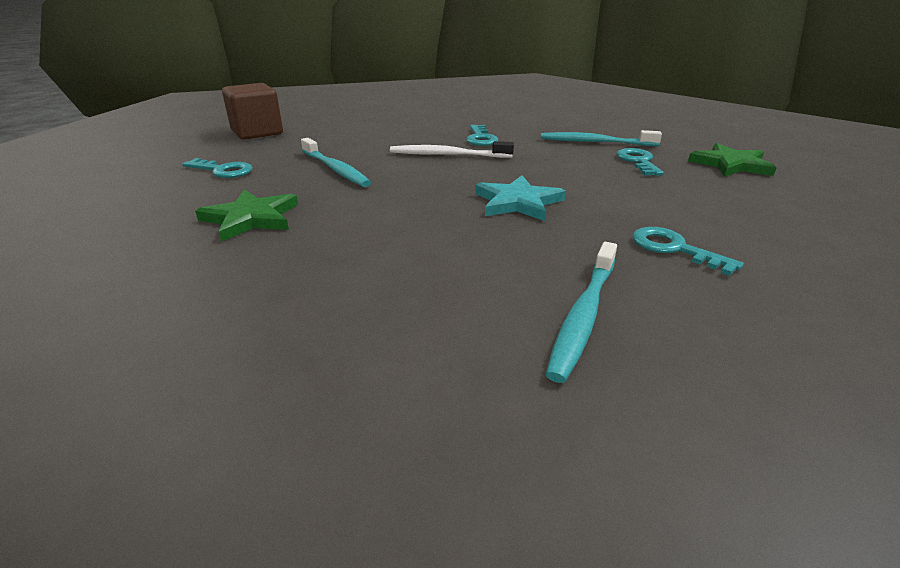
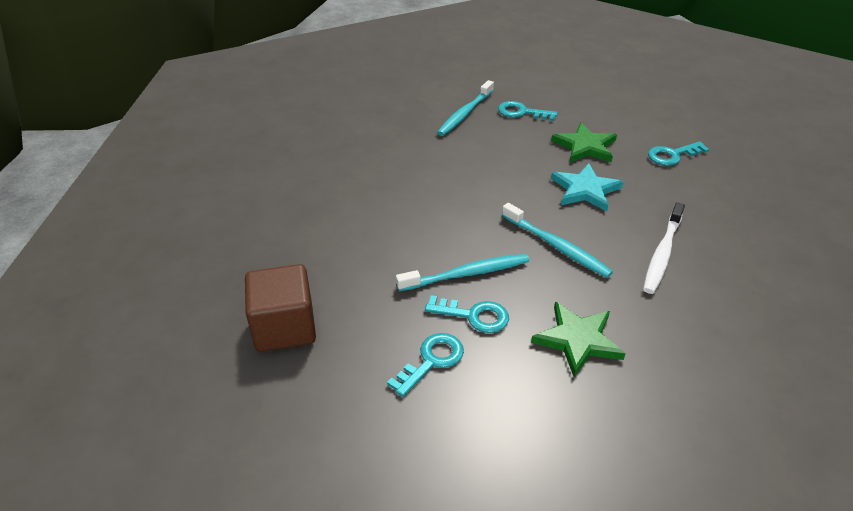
camera: 70 degrees left, 10 degrees up
white toothbrush [390,141,514,158] -> white toothbrush moved to [643,202,685,294]
turquoise key [466,125,499,146] -> turquoise key moved to [425,295,509,333]
turquoise toothbrush [545,242,617,383] -> turquoise toothbrush moved to [502,203,613,278]
green star [688,143,777,177] -> green star moved to [551,122,617,163]

